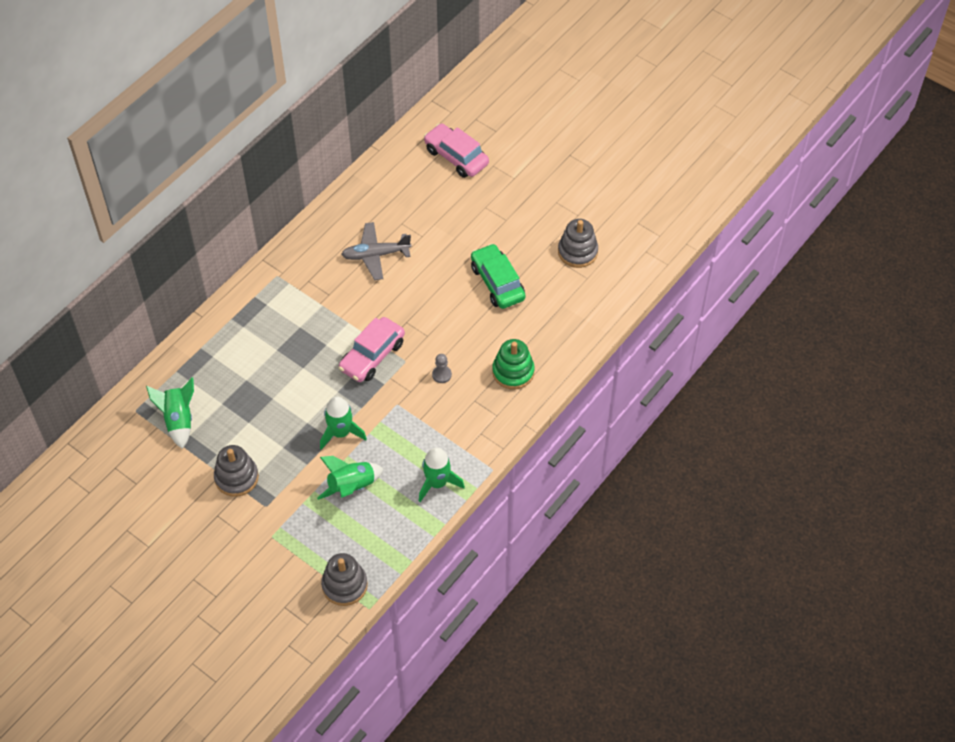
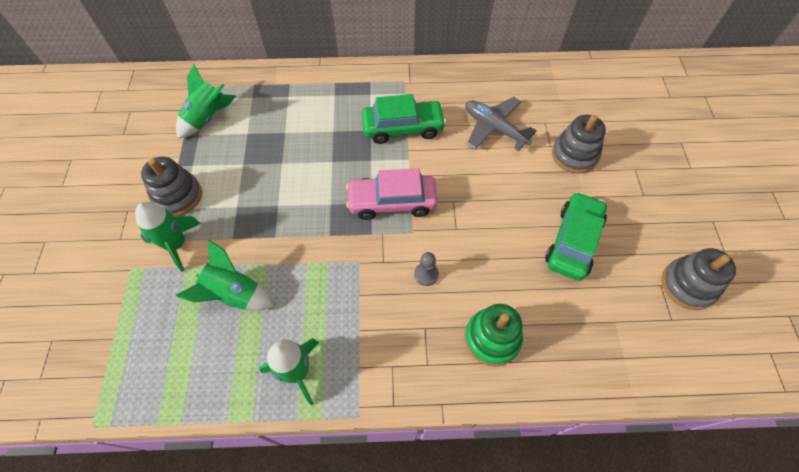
camera: 50 degrees right, 5 degrees up
green rocket [320,396,367,450] -> green rocket moved to [135,202,201,272]
grey stacking toy [321,553,368,606] -> grey stacking toy moved to [552,115,606,174]
pink car [424,123,489,178] -> none
none -> green car [362,94,446,144]

